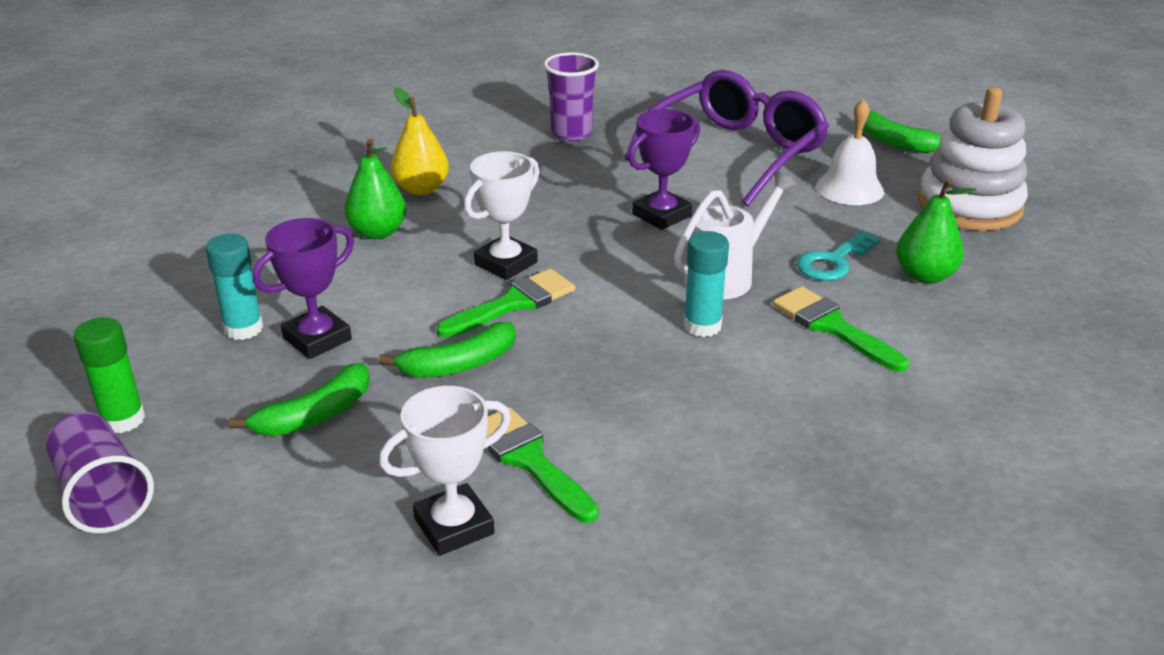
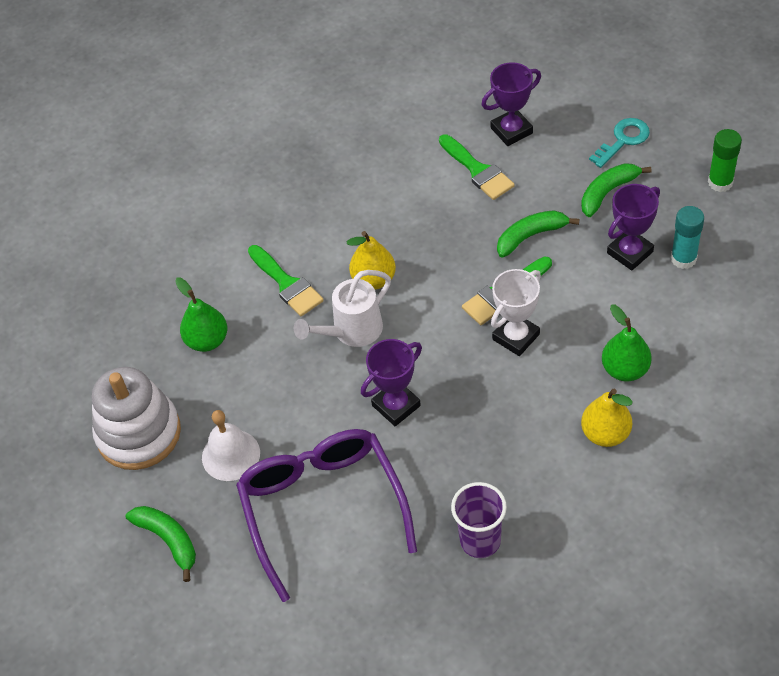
camera: 175 degrees left, 20 degrees up
purple cup [46,412,154,533] -> none
white trophy [379,386,511,556] -> purple trophy [482,62,541,146]
purple glasses [624,70,829,206] -> purple glasses turned 120 degrees clockwise [236,429,417,602]
turquoise glue stick [683,231,729,337] -> yellow pear [347,231,396,290]
turquoise key [797,231,880,281] -> turquoise key moved to [589,118,650,168]

